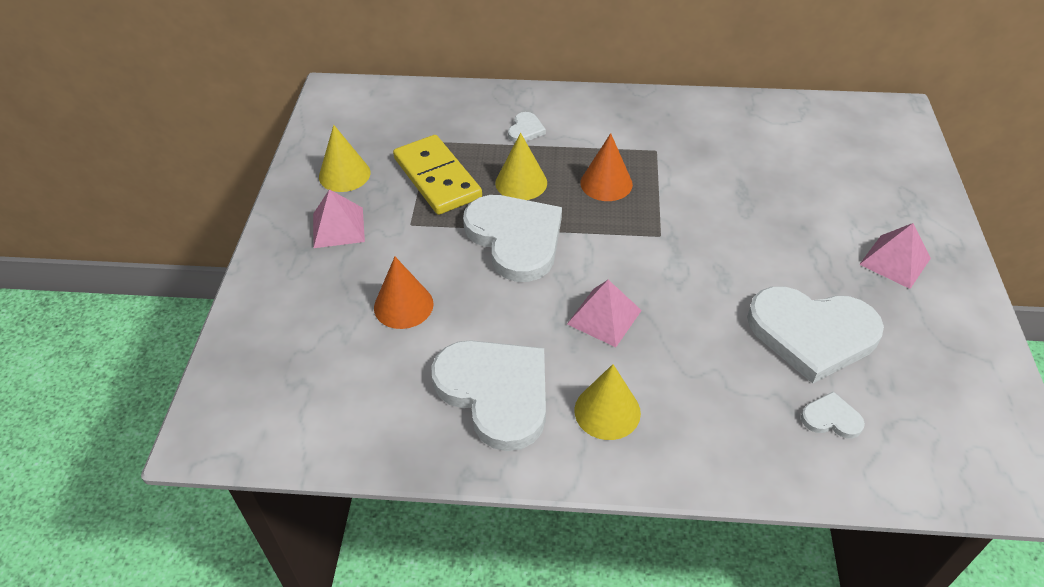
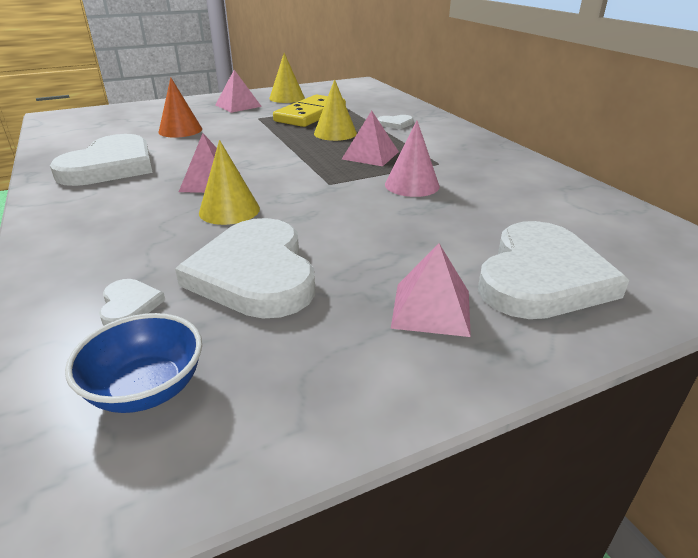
camera: 60 degrees right, 15 degrees down
white heart [463,195,562,282] -> white heart moved to [478,221,629,319]
yellow cone [574,364,641,440] -> yellow cone moved to [199,140,260,225]
orange cone [580,133,633,201] -> pink pyramid [342,111,399,166]
none -> blue bowl [65,313,202,413]
none -> pink cone [385,120,440,197]

